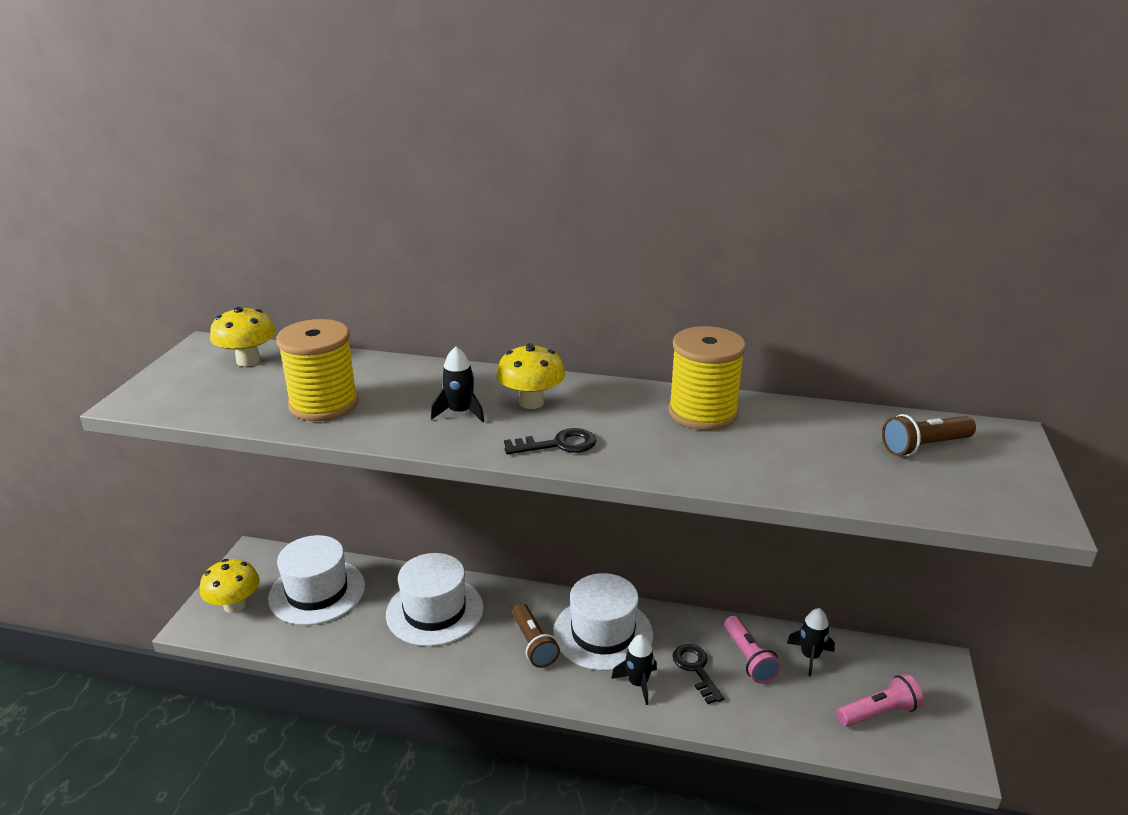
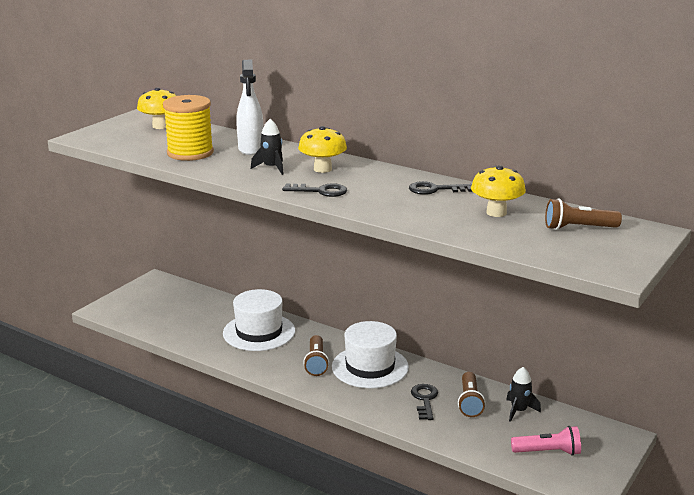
camera: 20 degrees right, 5 degrees down
yellow mushroom [200,559,259,613] -> yellow mushroom moved to [471,165,526,217]
white hat [268,535,365,625] -> none
black rocket [611,635,657,705] -> none
yellow spool [668,326,746,430] -> black key [409,181,473,195]
pink flashlight [724,616,781,684] -> brown flashlight [458,372,485,417]
none -> white spray bottle [236,60,263,155]

